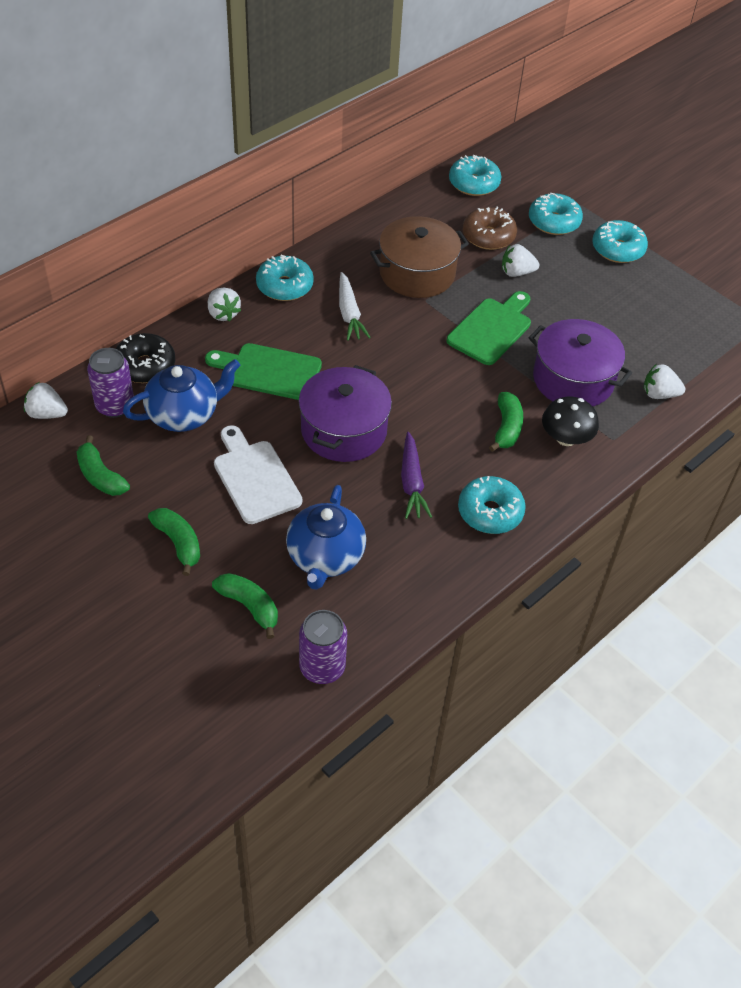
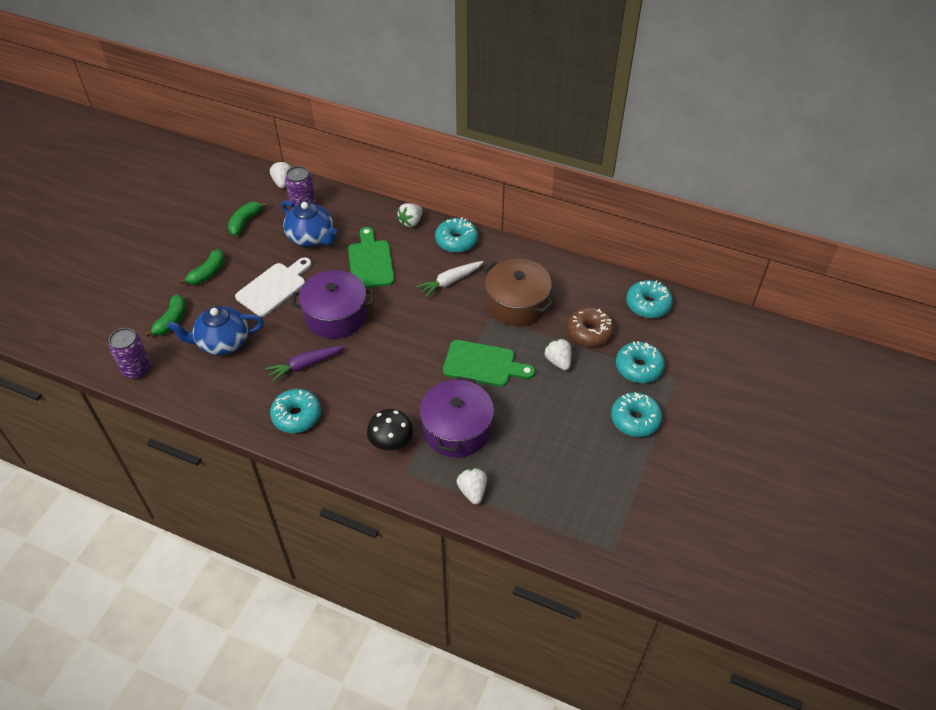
camera: 70 degrees right, 0 degrees up
black donut [116,333,175,383] -> none
green banana [489,392,523,452] -> none

